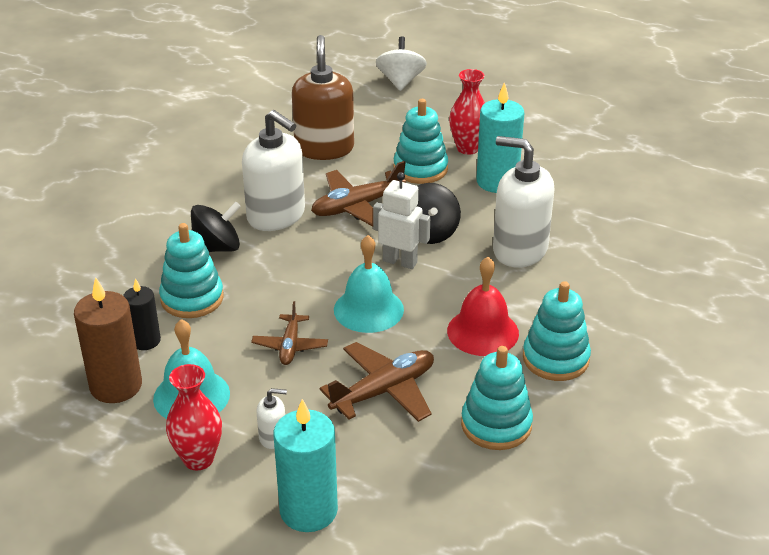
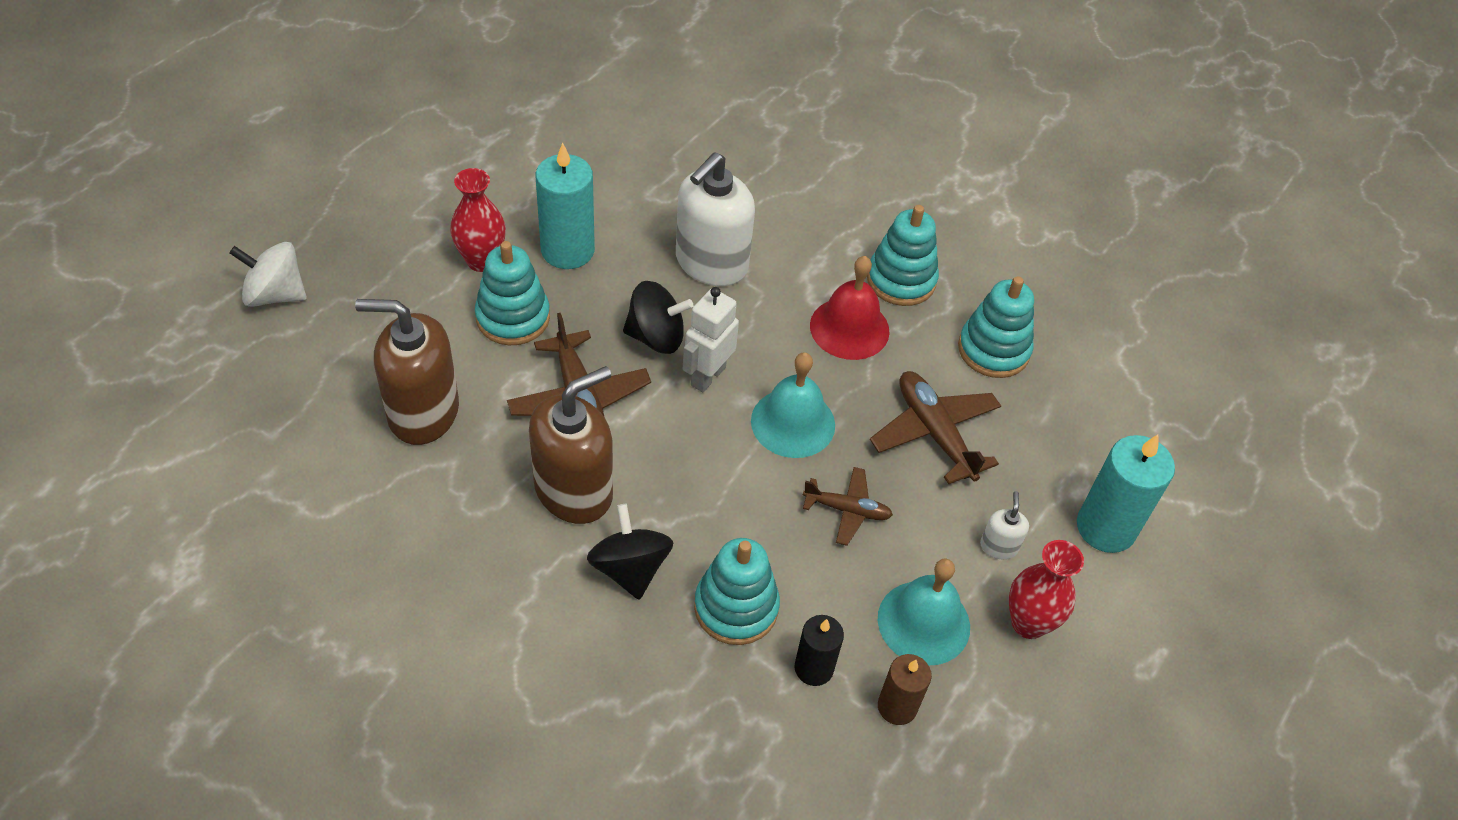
camera: 85 degrees left, 15 degrees up
brown candle [74,277,142,403] -> brown candle [878,654,932,725], size x0.60
white soap dispenser [242,110,305,231] -> brown soap dispenser [529,366,613,524]

